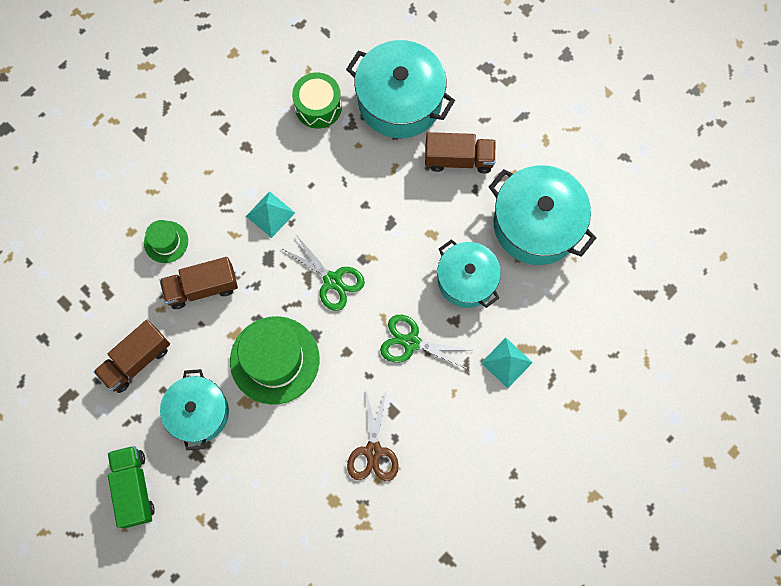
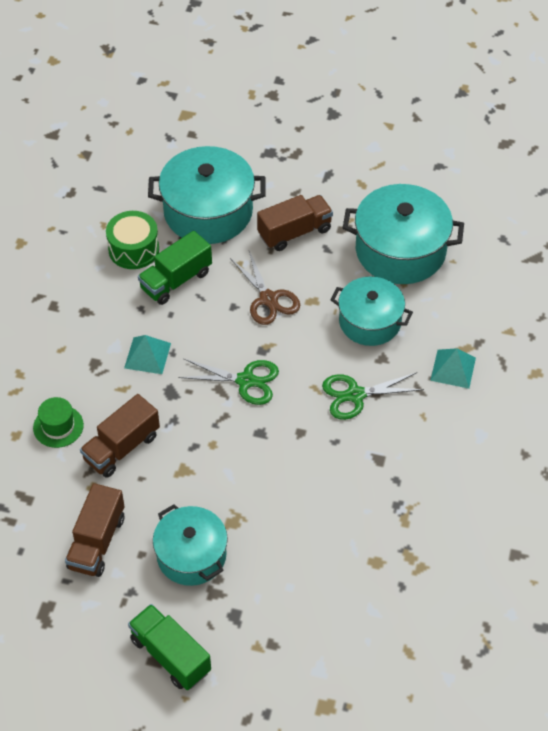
camera: 30 degrees left, 20 degrees down
green hat [230,316,320,405] -> none
brown scissors [347,389,399,481] -> brown scissors moved to [230,251,300,325]
none -> green truck [138,231,212,305]

